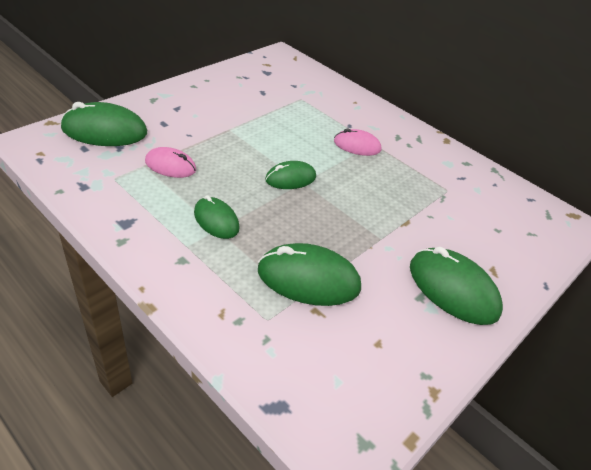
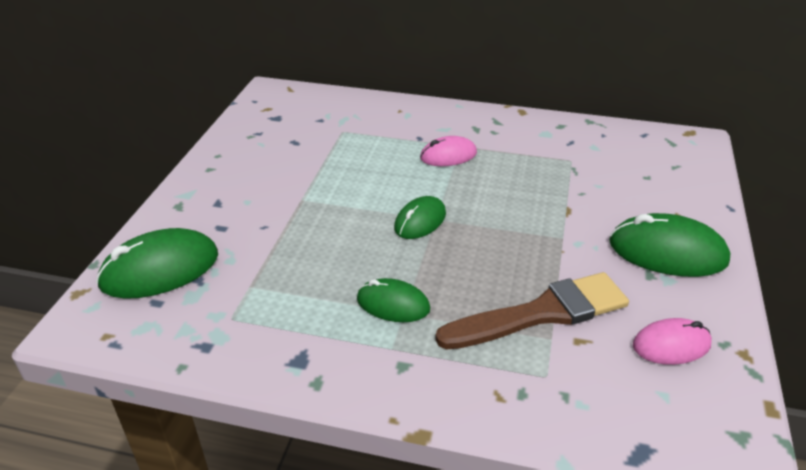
camera: 25 degrees left, 5 degrees down
pink mouse [145,147,196,178] -> pink mouse moved to [633,318,712,365]
green mouse [258,243,361,306] -> brown brush [435,272,629,349]

